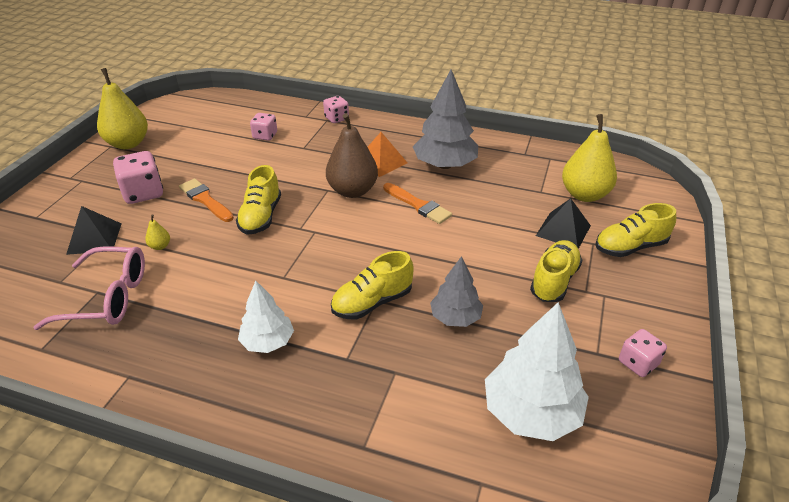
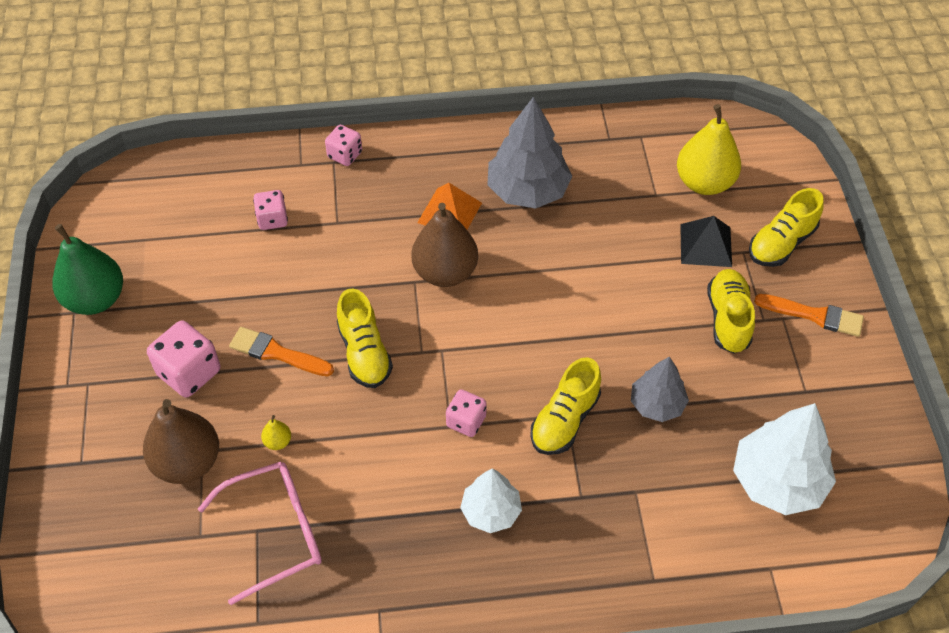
camera: 25 degrees left, 15 degrees up
black pyramid [66,206,122,255] -> brown pear [143,399,219,484]
yellow pear [97,68,148,149] -> green pear [53,224,123,315]
orange brush [383,183,452,224] -> orange brush moved to [754,294,864,337]
pink dice [619,329,667,377] -> pink dice moved to [446,389,487,437]

